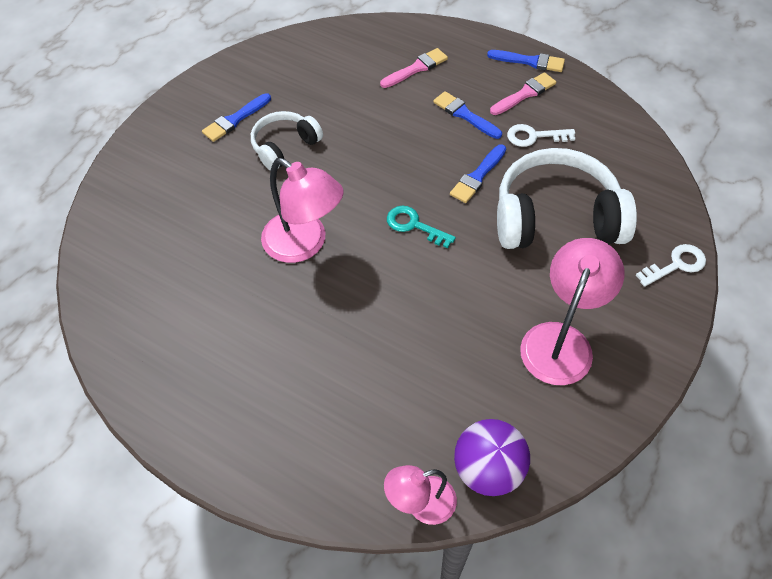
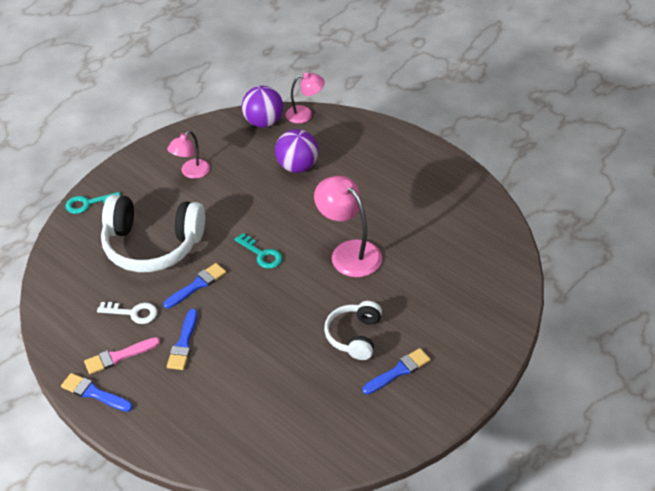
camera: 170 degrees left, 10 degrees down
white headphones [251,111,323,171] -> white headphones turned 135 degrees clockwise [324,301,382,360]
pink brush [380,48,448,88] -> none
blue brush [433,91,502,139] -> blue brush turned 45 degrees clockwise [167,309,197,370]
pink lamp [520,238,624,385] -> pink lamp [167,131,210,179], size x0.62
white key [636,244,706,287] -> turquoise key [65,192,121,214]
none -> purple ball [275,129,318,173]

